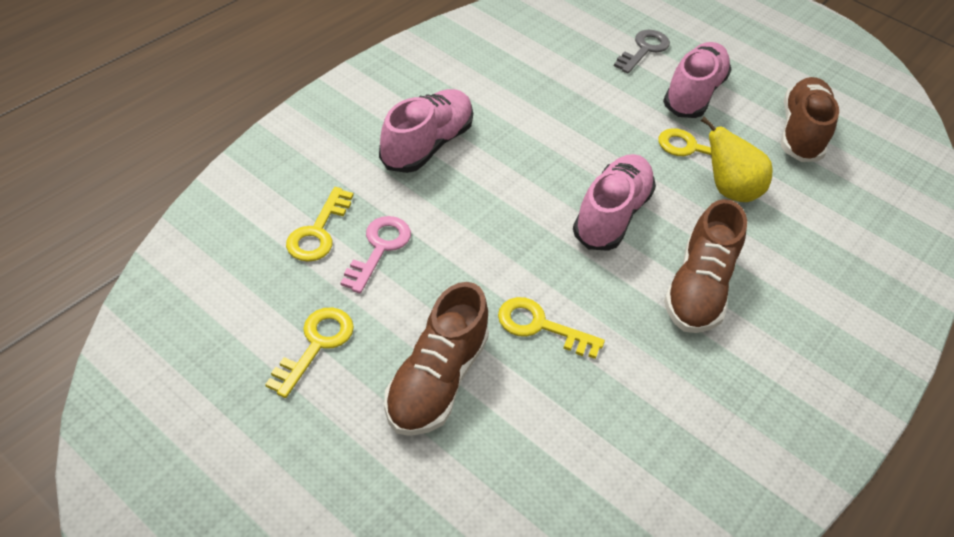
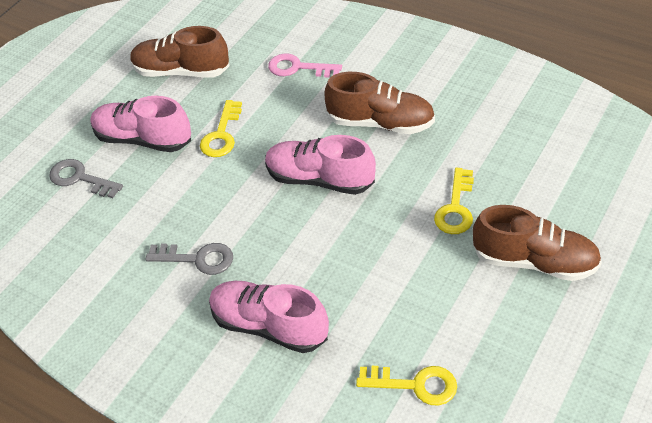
camera: 90 degrees left, 0 degrees up
yellow key [265,308,354,398] -> none
pink key [341,216,411,294] -> pink key moved to [268,53,342,78]
yellow pear [701,117,772,202] -> none
none -> grey key [145,243,233,275]

